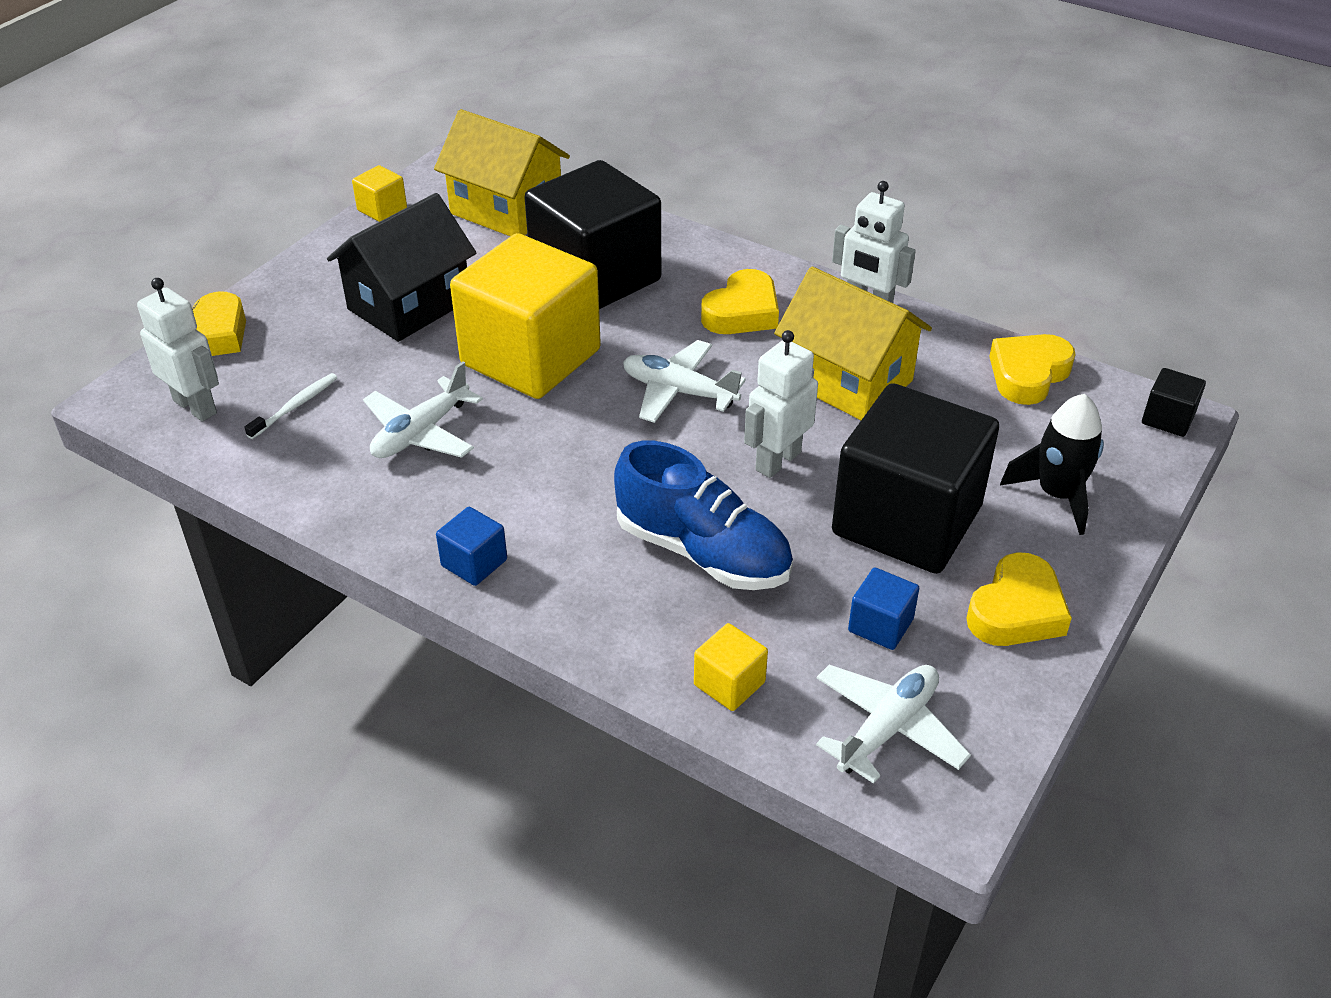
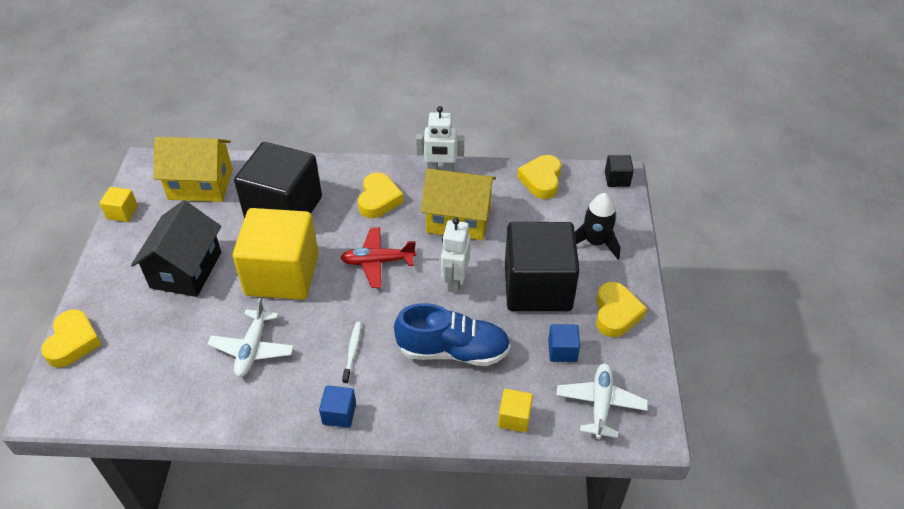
camera: 30 degrees left, 5 degrees up
white robot [137,278,219,422] -> none
white toothbrush [244,373,338,439] -> white toothbrush moved to [342,322,361,384]
white plane [623,340,746,423] -> red plane [340,227,416,288]

